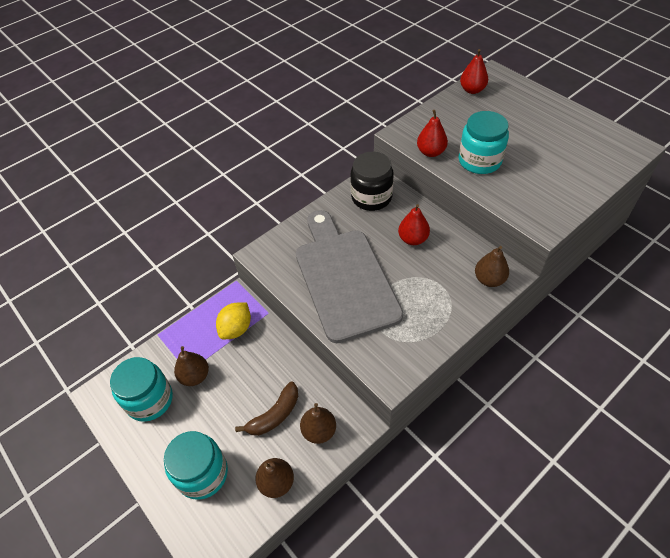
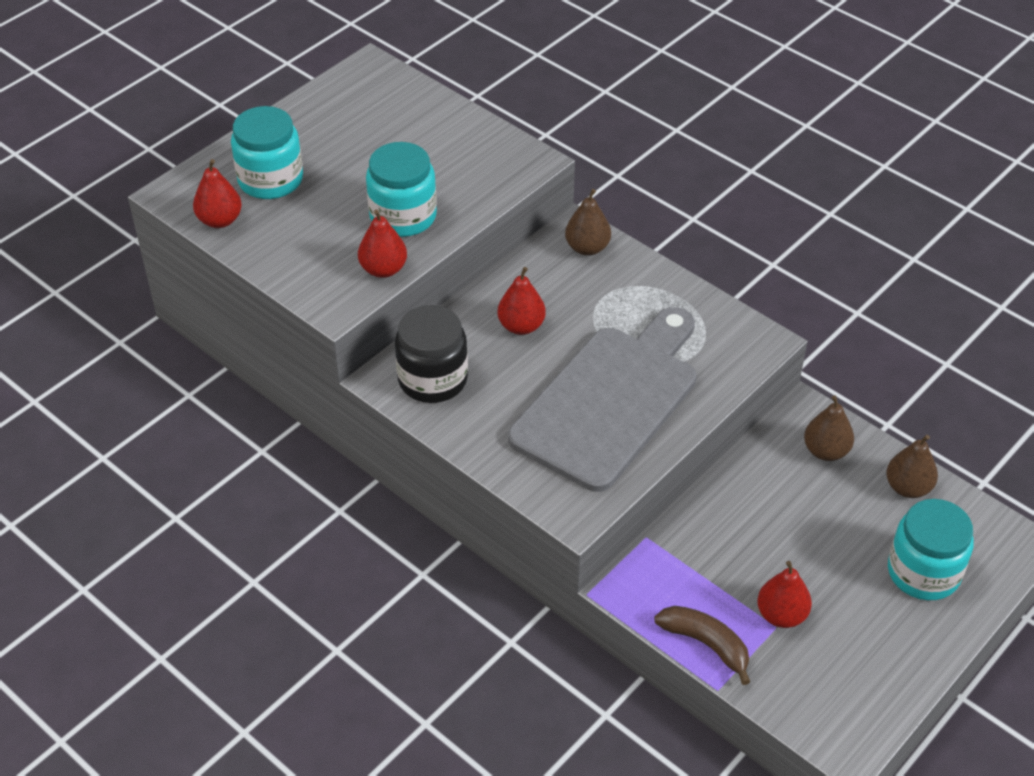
camera: 100 degrees left, 5 degrees down
turquoise jar [110,357,173,422] -> turquoise jar moved to [231,106,303,199]
brown pear [174,346,209,386] -> red pear [757,561,812,628]
yellow lemon [216,302,251,339] -> none
brown banana [235,381,298,436] -> brown banana moved to [654,606,750,685]
grey cutting board [296,210,403,343] -> grey cutting board turned 150 degrees clockwise [508,307,696,492]

